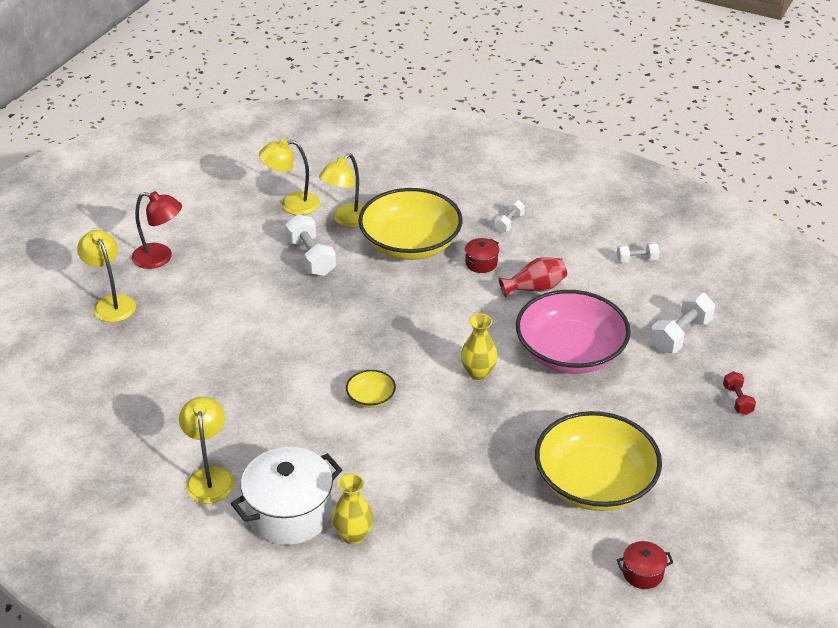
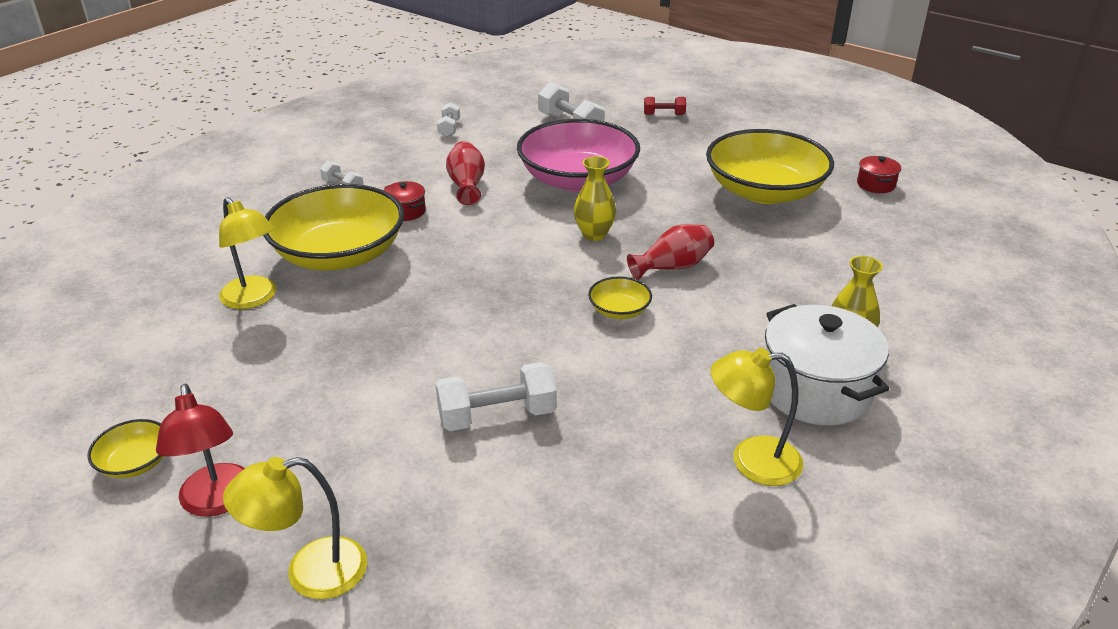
camera: 80 degrees left, 5 degrees down
red lamp [132,191,182,269] -> red lamp turned 135 degrees clockwise [156,384,245,517]
yellow lamp [259,139,320,215] -> none
white dumbbell [285,214,336,276] -> white dumbbell moved to [435,362,557,431]
none -> yellow bowl [87,419,164,478]
none -> red vase [627,224,714,280]

